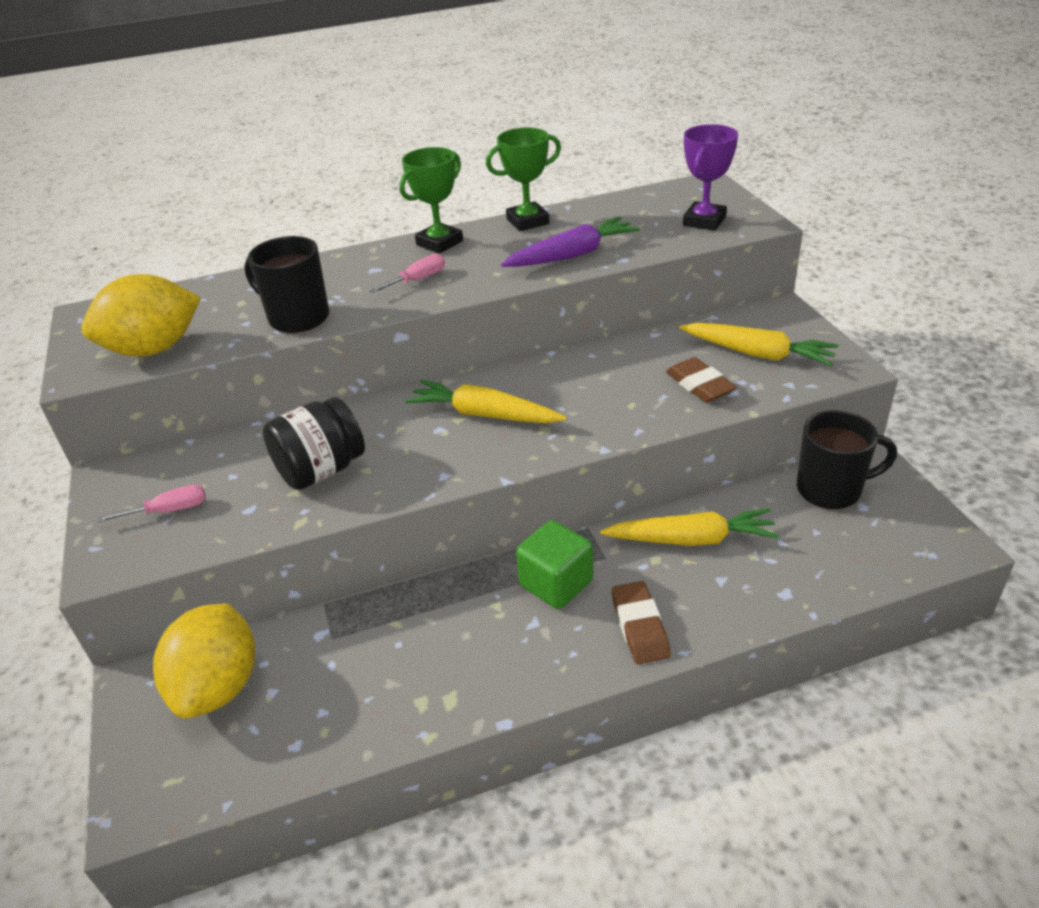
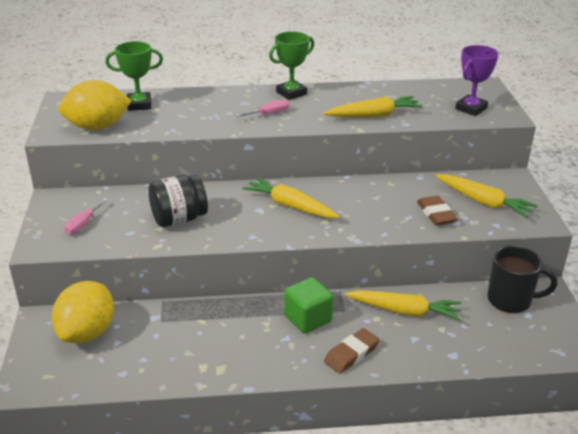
camera: 10 degrees right, 5 degrees down
pink screwdriver [97,485,206,522] -> pink screwdriver turned 120 degrees clockwise [65,198,108,235]
black mug [244,236,329,333] -> none
green trophy [486,128,561,231] -> green trophy moved to [106,41,163,111]
purple carrot [501,217,640,267] -> yellow carrot [323,96,423,117]
brown eraser [612,581,671,664] -> brown eraser turned 45 degrees clockwise [324,328,379,374]

